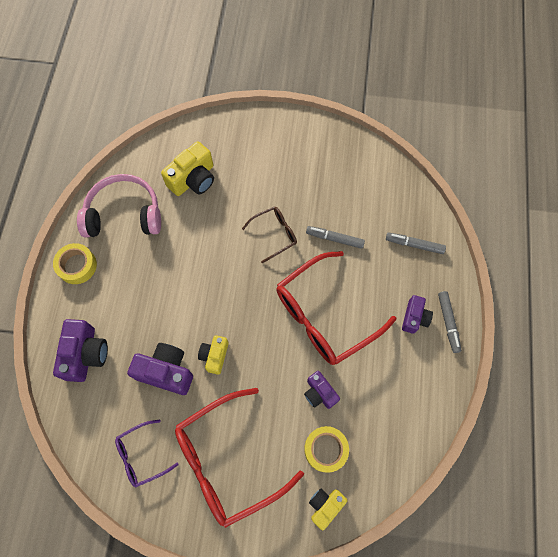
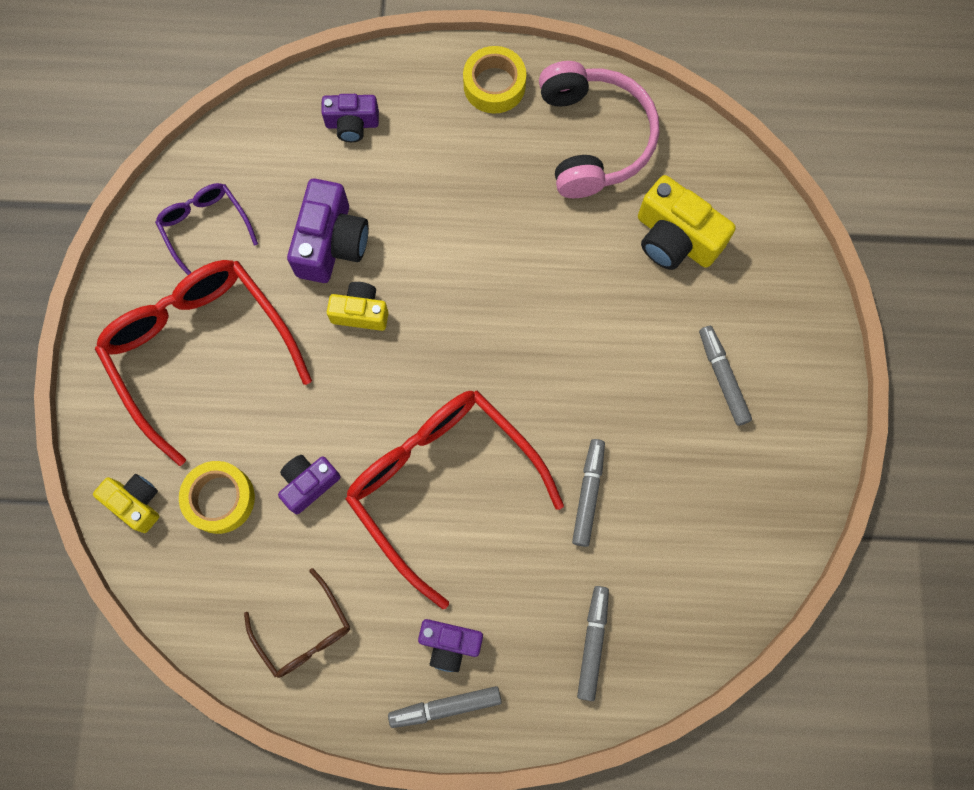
camera: 85 degrees right, 5 degrees up
purple camera [53,319,108,382] -> purple camera [321,94,379,142], size x0.62
brown glasses [242,206,297,263] -> brown glasses moved to [244,568,350,678]
none -> grey marker [699,326,752,426]

